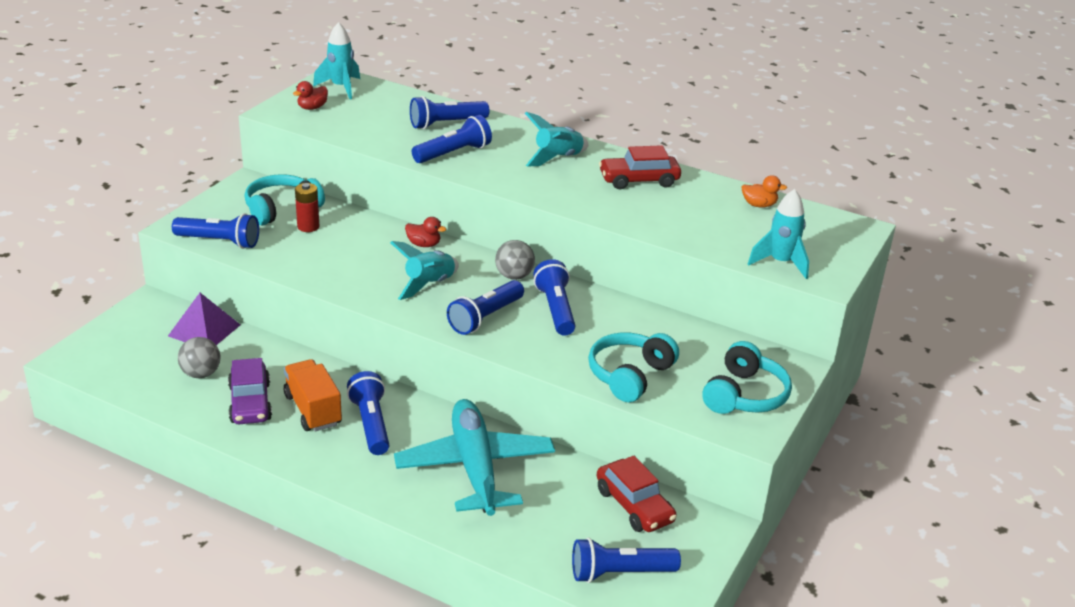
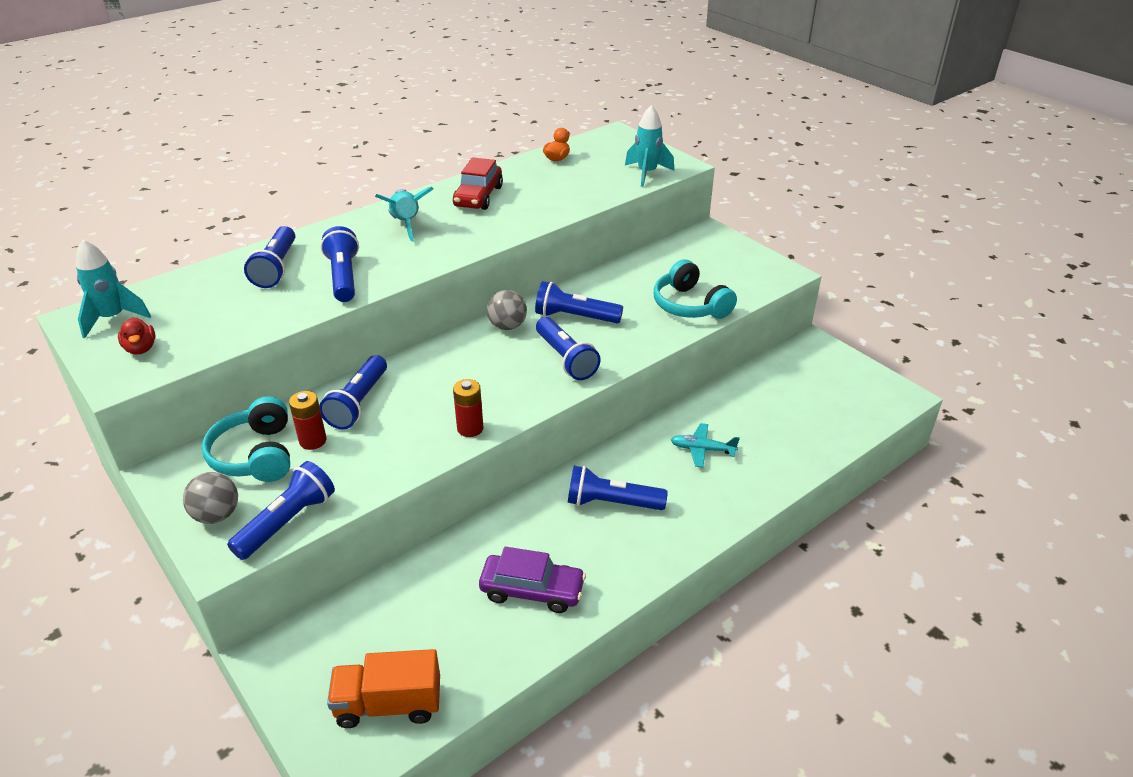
camera: 65 degrees left, 5 degrees up
purple pyramid [168,293,240,345] -> none
grey ball [178,337,220,378] -> grey ball moved to [183,472,238,524]
orange truck [284,359,342,431] -> orange truck moved to [327,649,440,728]
turquoise rocket [390,241,459,300] -> none
turquoise plane [394,399,555,516] -> turquoise plane [671,423,740,467], size x0.42
red duck [405,217,446,247] -> none
blue flashlight [572,538,681,583] -> blue flashlight moved to [319,355,387,429]
red car [597,456,677,532] -> none
turquoise headphones [702,341,792,414] -> none
none -> red battery [453,379,484,437]

